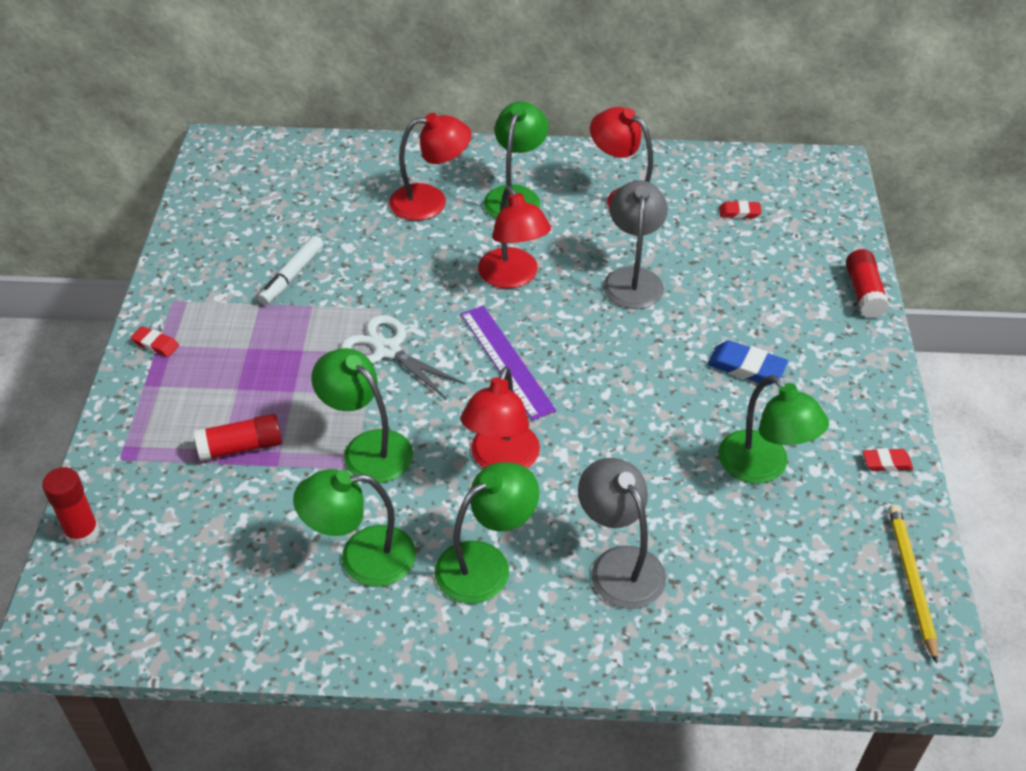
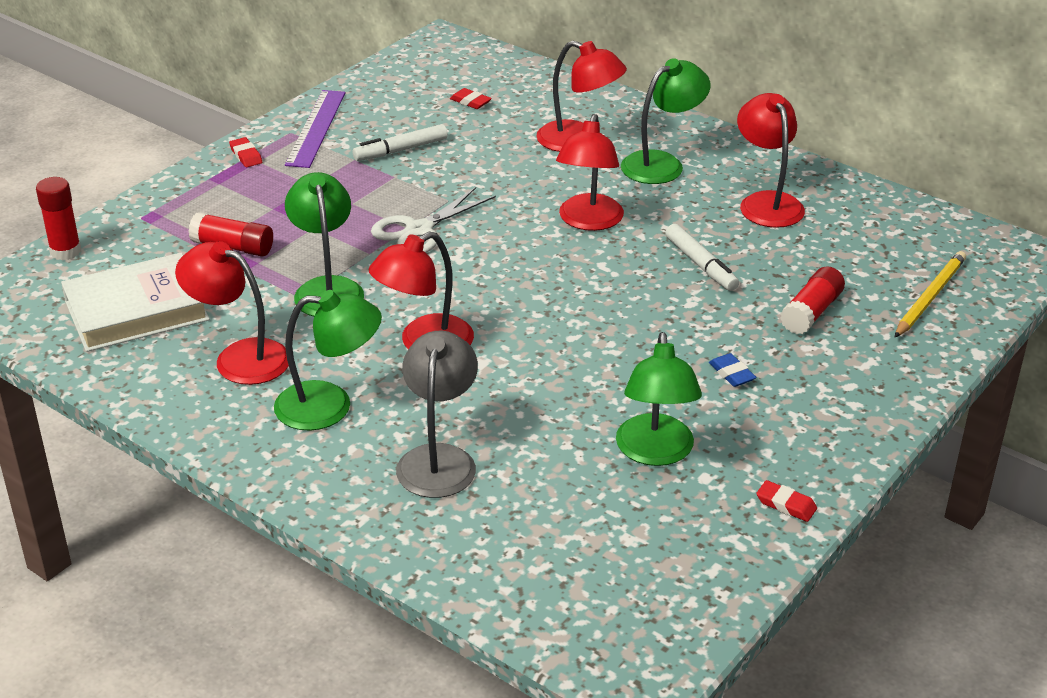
camera: 35 degrees right, 10 degrees down
green lamp [293,469,416,587] -> red lamp [175,241,289,385]
white scissors [340,315,466,400] -> white scissors turned 120 degrees counterclockwise [371,187,496,253]
purple ruler [461,306,556,420] -> purple ruler moved to [285,90,345,168]
grey lamp [603,180,668,309] -> white marker [665,224,739,291]
blue eraser [707,340,788,386] -> blue eraser [709,353,757,387], size x0.62
red eraser [719,201,762,219] -> red eraser moved to [450,88,492,109]
red glue stick [846,249,890,318] -> red glue stick moved to [780,266,845,334]
yellow pencil [888,505,938,664] -> yellow pencil moved to [894,251,966,338]
none -> white book [61,253,210,352]

